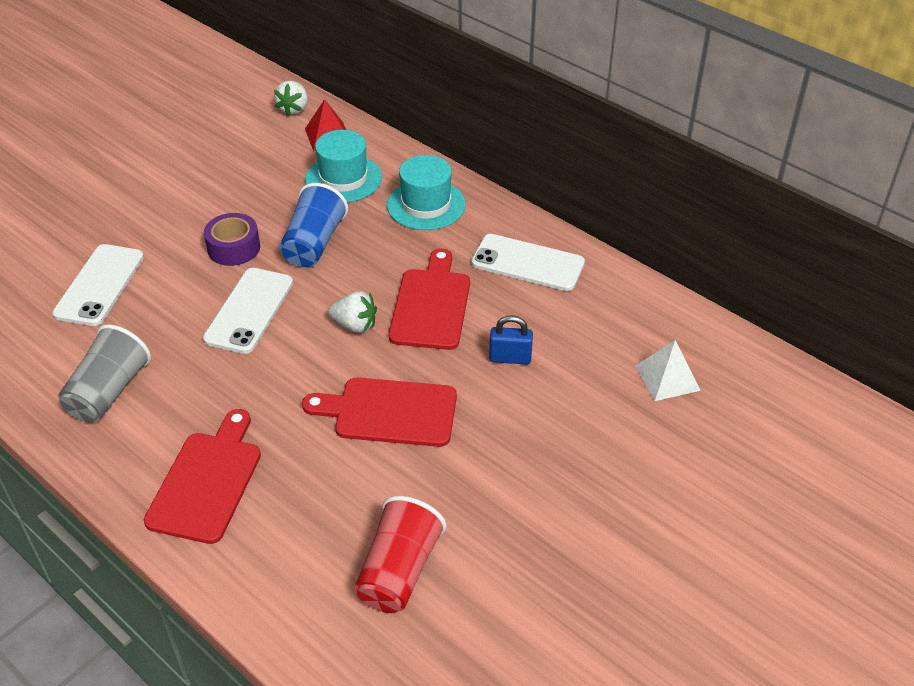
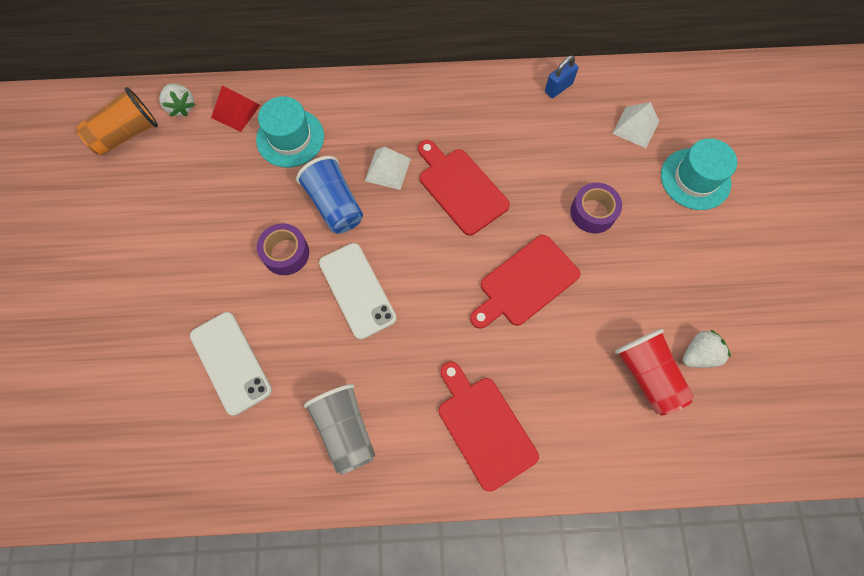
camera: 45 degrees left, 25 degrees up
white strawberry [328,291,377,333] -> white strawberry moved to [683,329,731,368]
turquoise hat [387,155,466,230] -> turquoise hat moved to [661,138,737,210]
white phone [471,234,585,291] -> none
blue padlock [489,315,533,365] -> blue padlock moved to [545,56,579,98]
none -> orange cup [76,87,158,155]
none -> white pyramid [365,147,411,190]
none -> purple tape [570,183,622,233]

